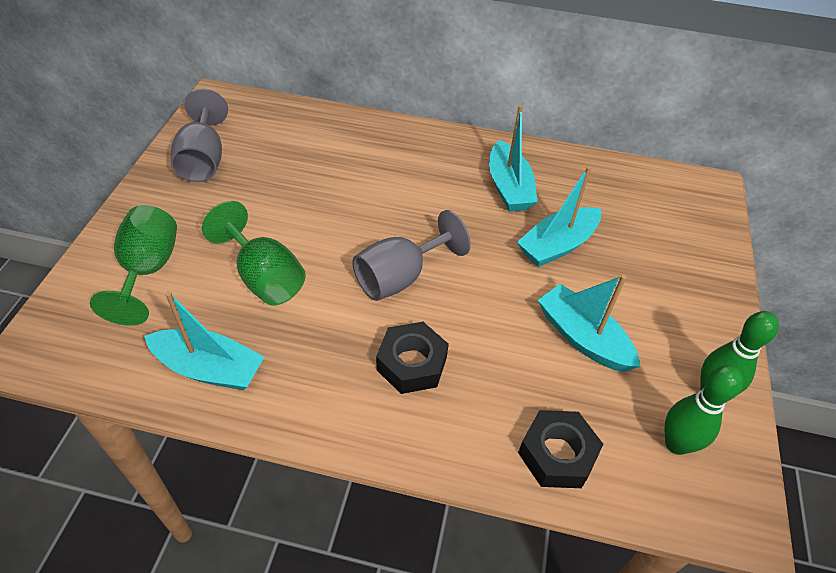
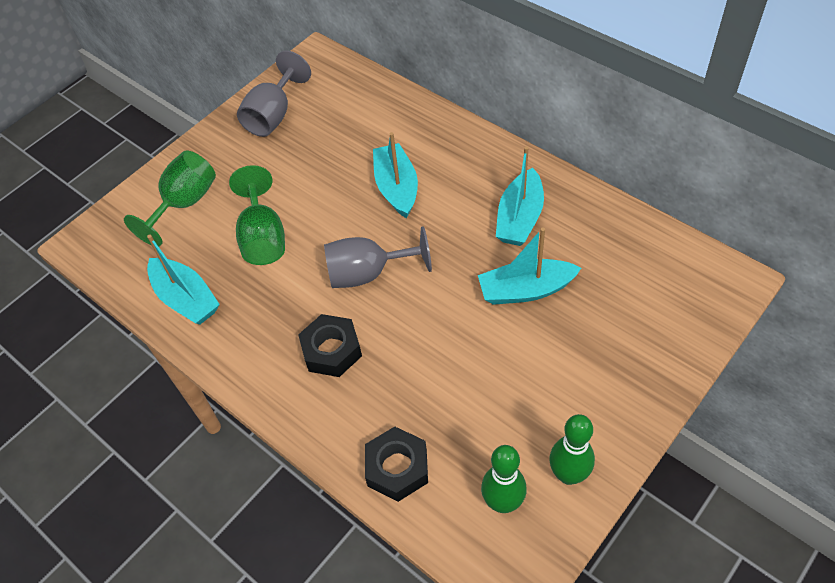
camera: 35 degrees right, 5 degrees up
turquoise boat [538,275,640,372] -> turquoise boat moved to [373,132,418,218]

